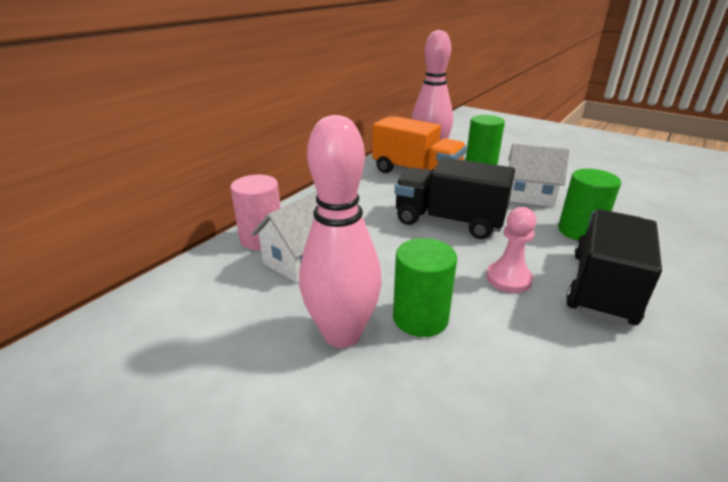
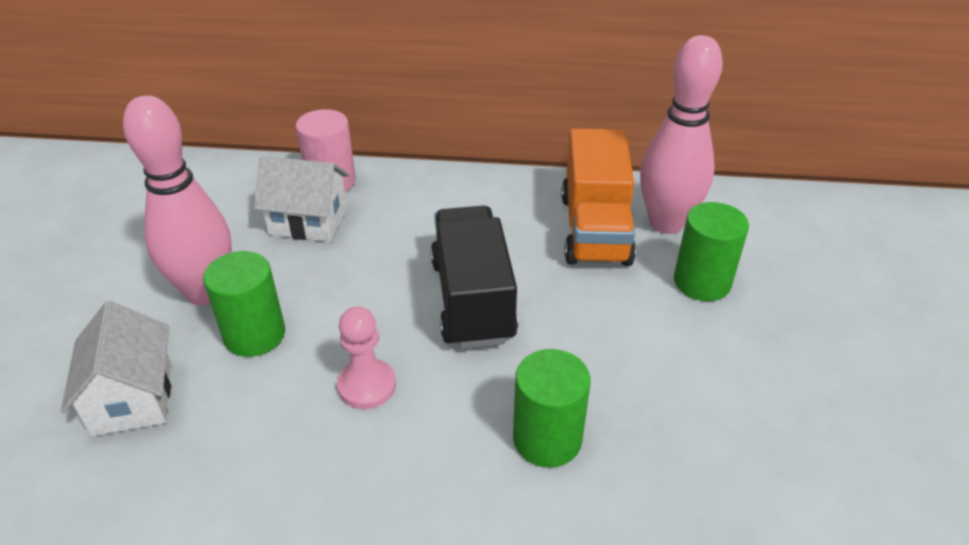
camera: 60 degrees right, 10 degrees up
white house [508,144,569,207] -> white house moved to [61,301,171,436]
black truck [566,209,662,326] -> none

